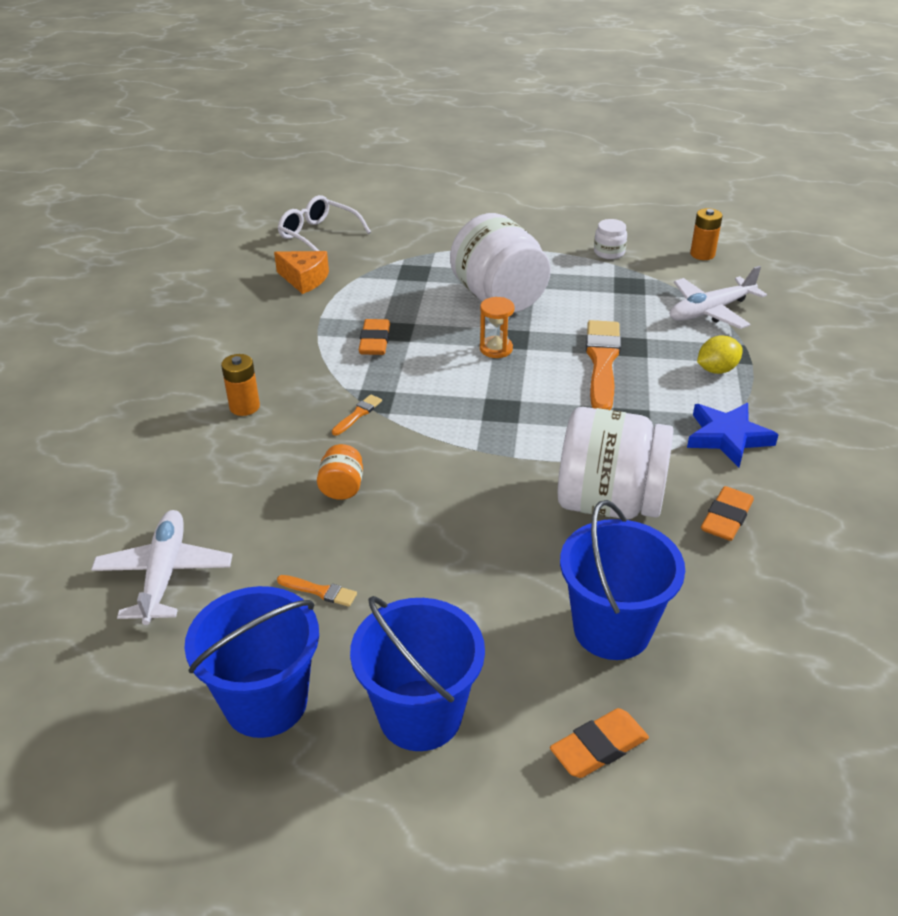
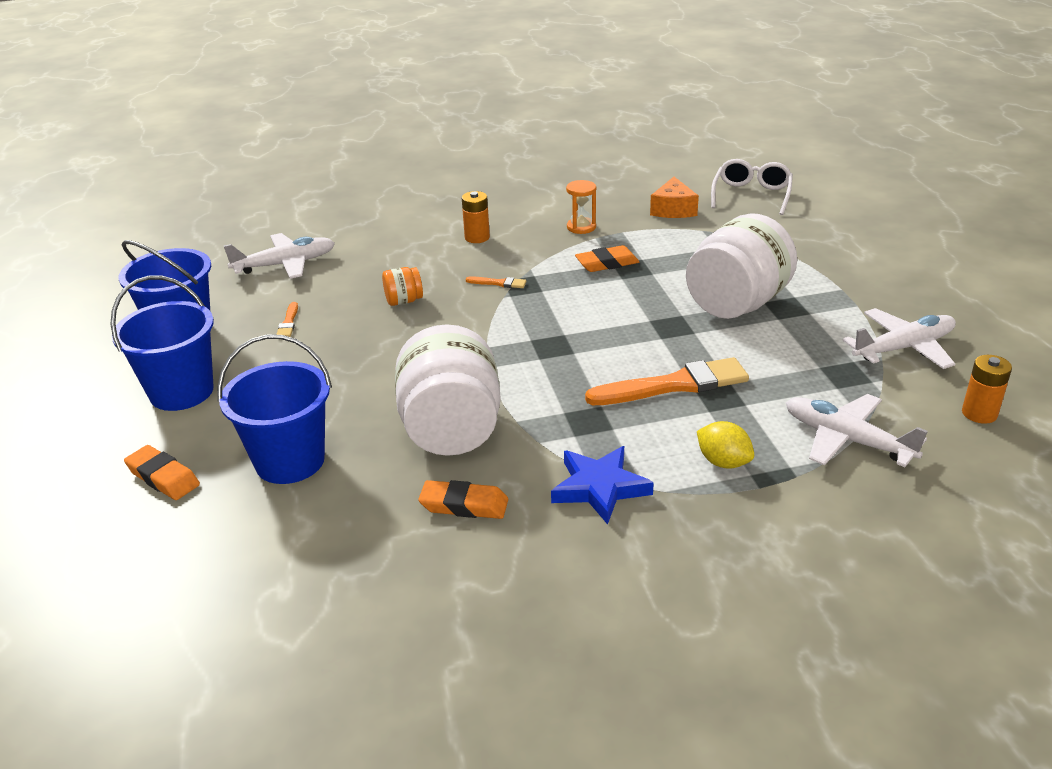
camera: 70 degrees right, 5 degrees down
orange hourglass [480,297,514,358] -> orange hourglass moved to [566,180,596,234]
white jar [594,219,627,259] -> white plane [842,308,956,369]

